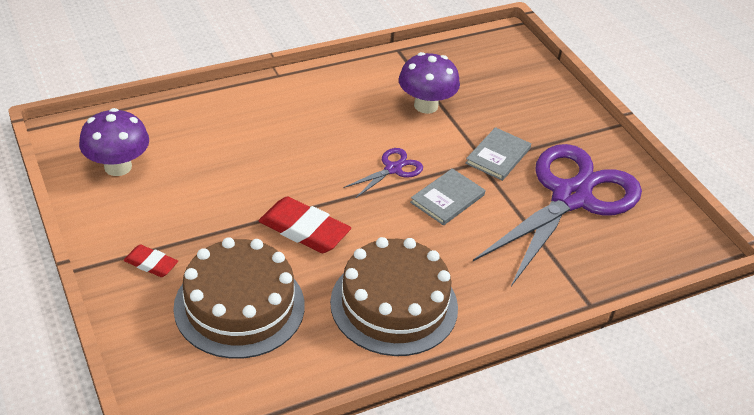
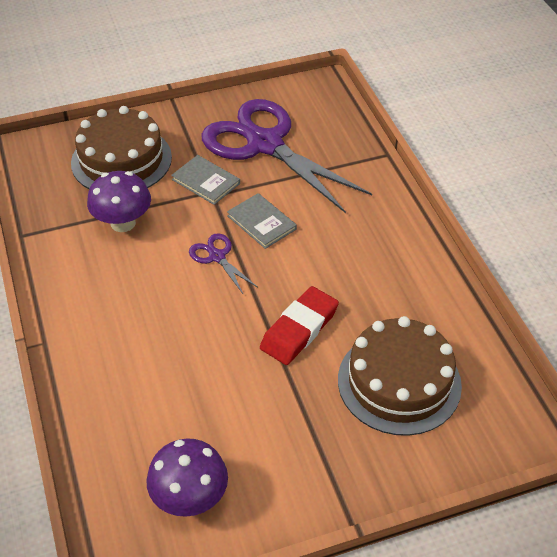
camera: 80 degrees left, 5 degrees up
red eraser [123,245,178,277] -> none
brown cake [330,237,458,356] -> brown cake moved to [71,106,172,189]

